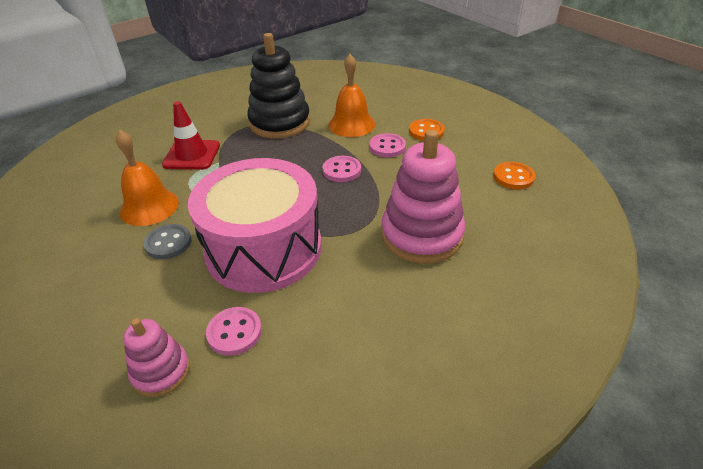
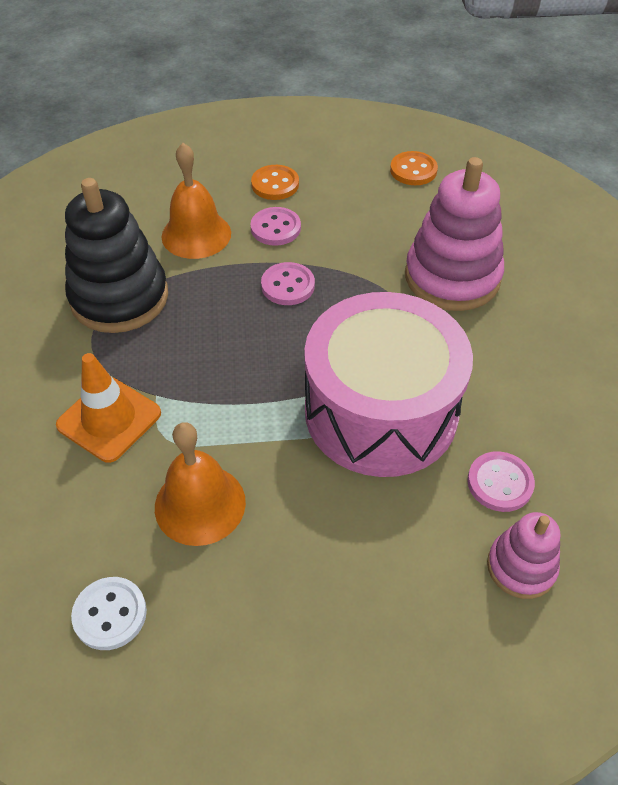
camera: 60 degrees left, 10 degrees up
grey button [143,224,192,259] -> none
red traffic cone [162,101,220,170] -> orange traffic cone [56,353,161,463]
none -> white button [71,577,147,650]

